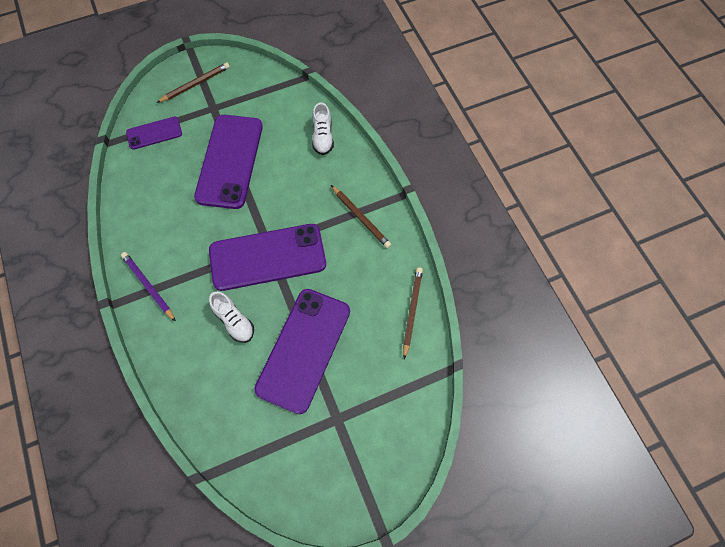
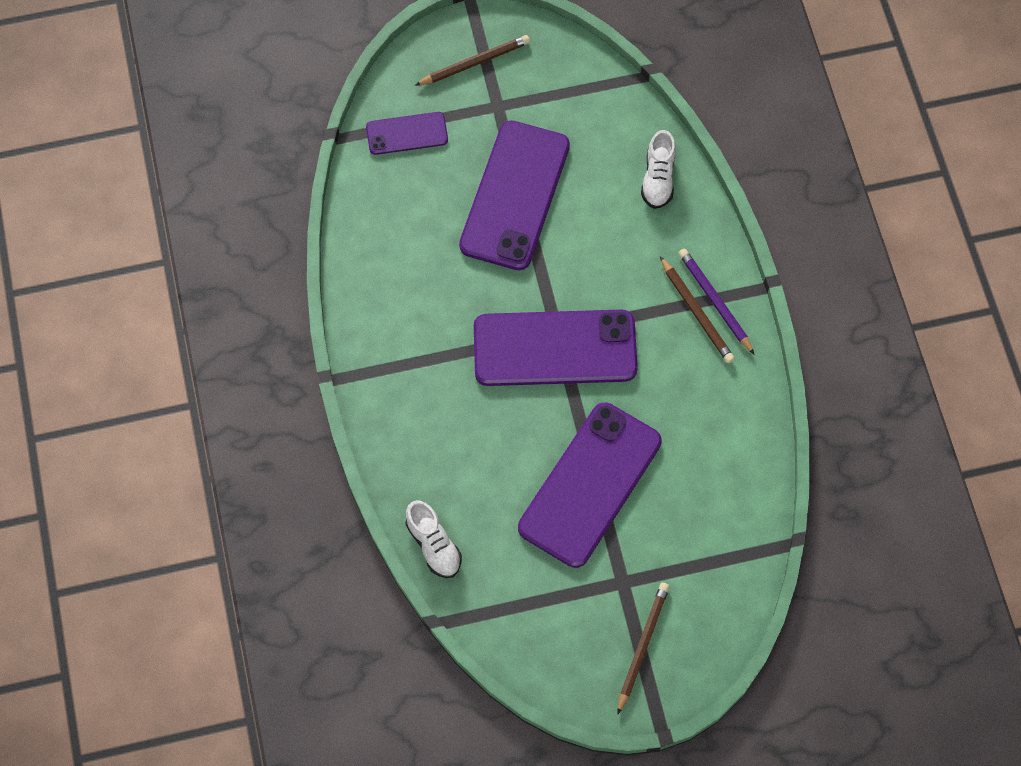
camera: 10 degrees right, 0 degrees up
purple pencil [121,252,176,322] -> purple pencil moved to [678,249,755,355]
white shoe [209,292,254,343] -> white shoe moved to [406,500,462,578]
brown pencil [403,267,423,359] -> brown pencil moved to [617,583,670,715]

